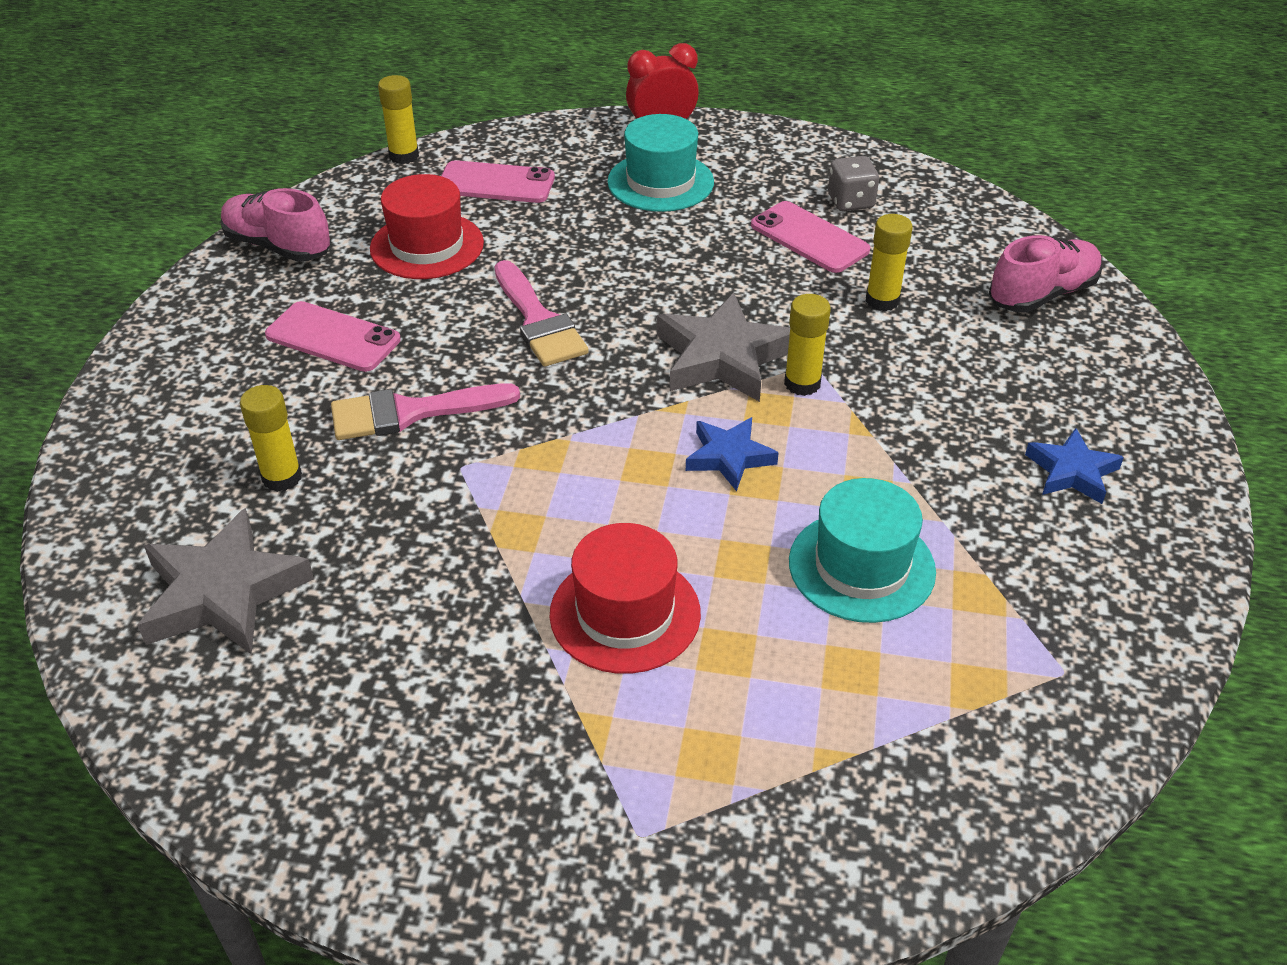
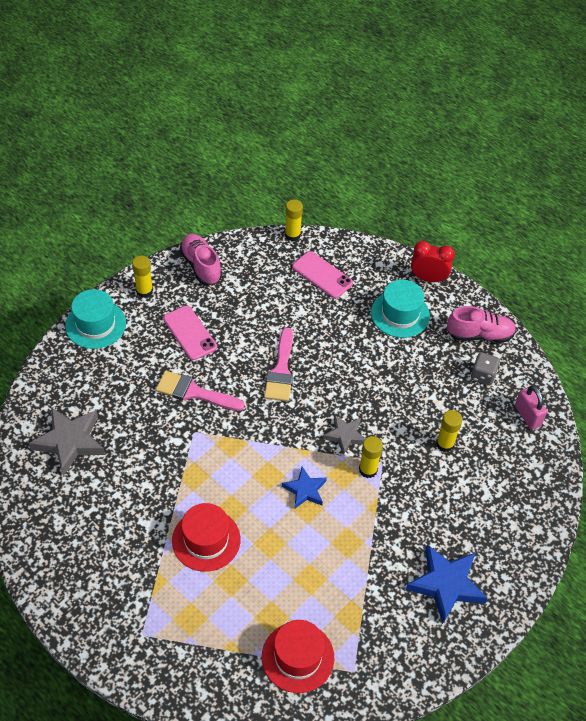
camera: 30 degrees right, 10 degrees up
yellow glue stick [240,385,302,492] -> yellow glue stick moved to [132,256,153,298]
red hat [370,174,484,279] -> red hat moved to [262,620,334,693]
grey star [657,293,790,402] -> grey star [323,415,365,455], size x0.60
pink phone [751,201,870,273] -> none
turquoise hat [789,478,936,623] -> turquoise hat moved to [65,289,126,349]
pink shoe [989,235,1102,313] -> pink shoe moved to [447,306,516,343]
blue star [1025,428,1124,504] -> blue star [406,544,488,624], size x1.68
none -> pink padlock [515,386,547,430]

